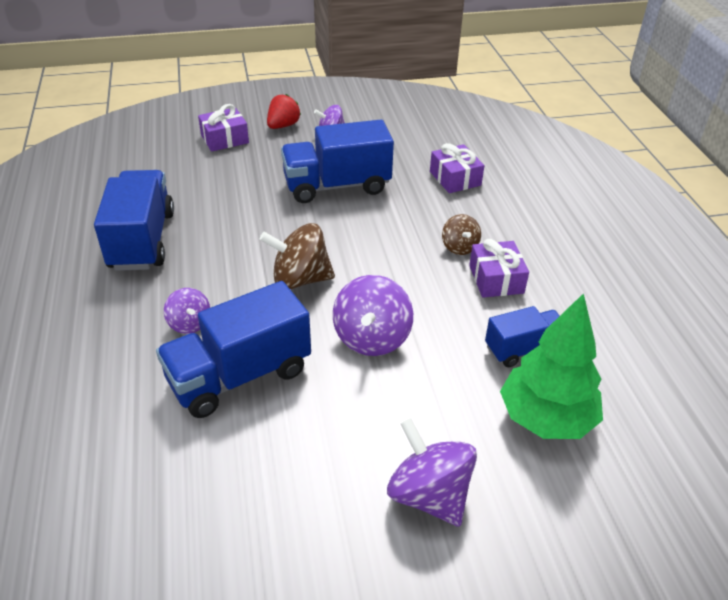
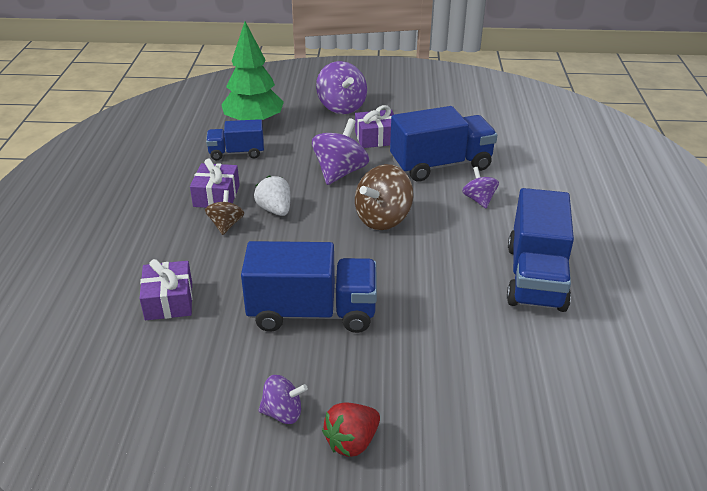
camera: 165 degrees left, 5 degrees down
purple gift [198,104,249,152] -> purple gift moved to [355,105,394,148]
brown spinning top [260,223,335,289] -> brown spinning top turned 120 degrees clockwise [355,164,414,230]
none -> white strawberry [254,175,291,216]

